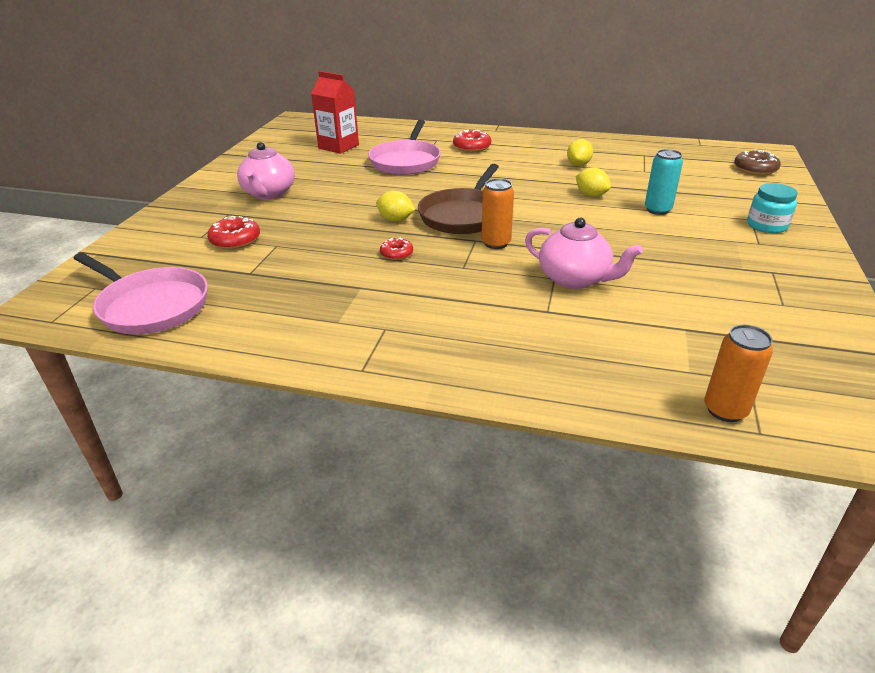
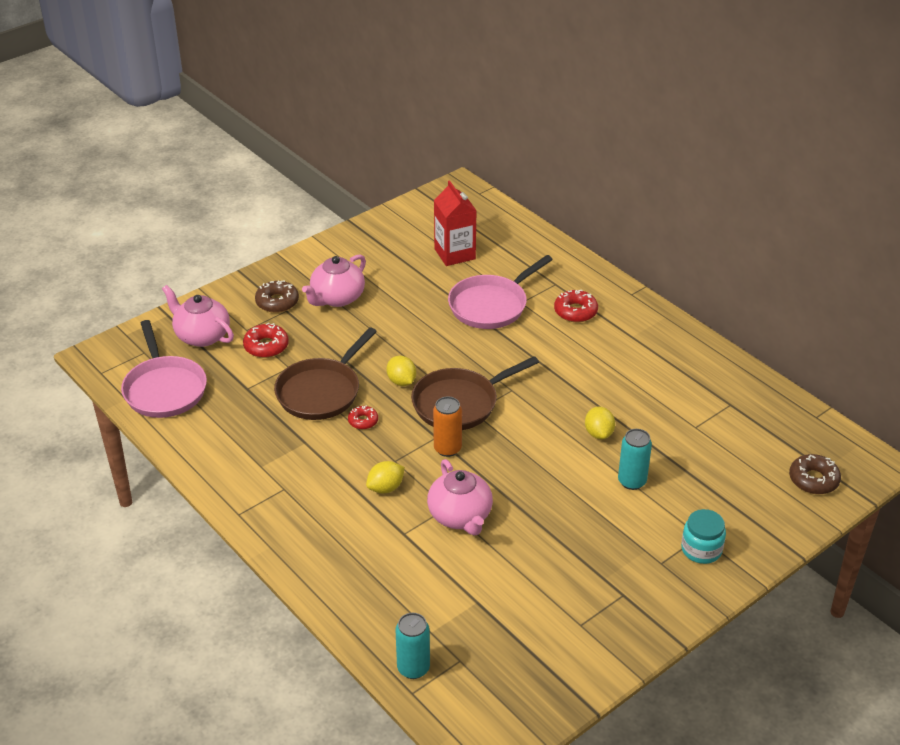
camera: 35 degrees right, 5 degrees up
yellow lemon [567,139,593,166] -> yellow lemon moved to [366,461,405,493]
orange can [704,325,773,422] -> turquoise can [395,613,430,679]
none -> pink teapot [162,285,234,347]
none -> brown donut [255,280,299,313]
none -> brown pan [274,327,377,420]

